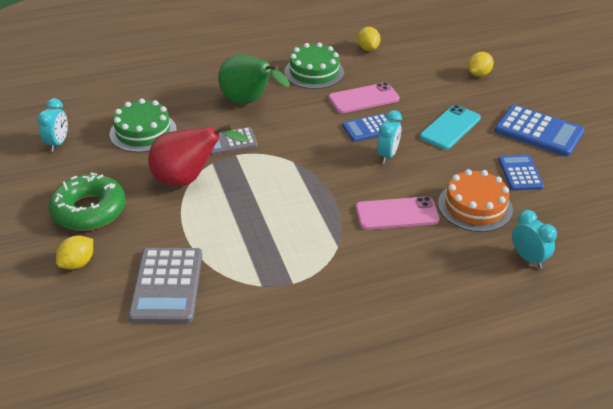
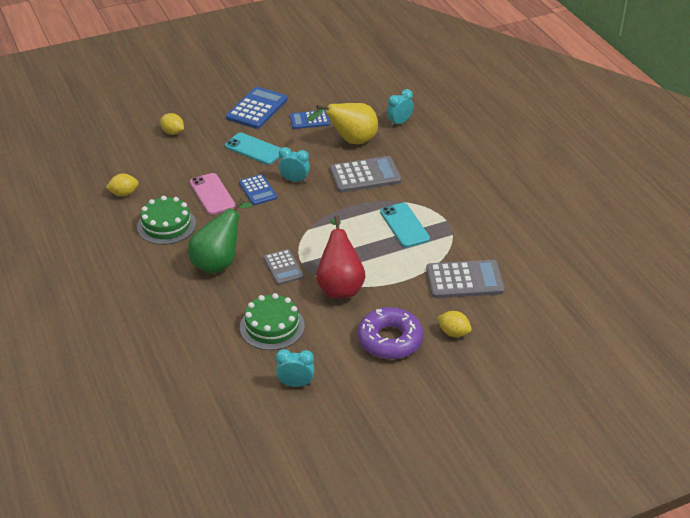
camera: 95 degrees left, 0 degrees up
green donut [48,173,126,231] -> purple donut [357,307,424,359]
pink phone [356,196,440,230] -> grey calculator [330,156,402,193]
orange cake [438,169,513,232] -> yellow pear [306,103,378,144]
none -> turquoise phone [380,203,430,248]

